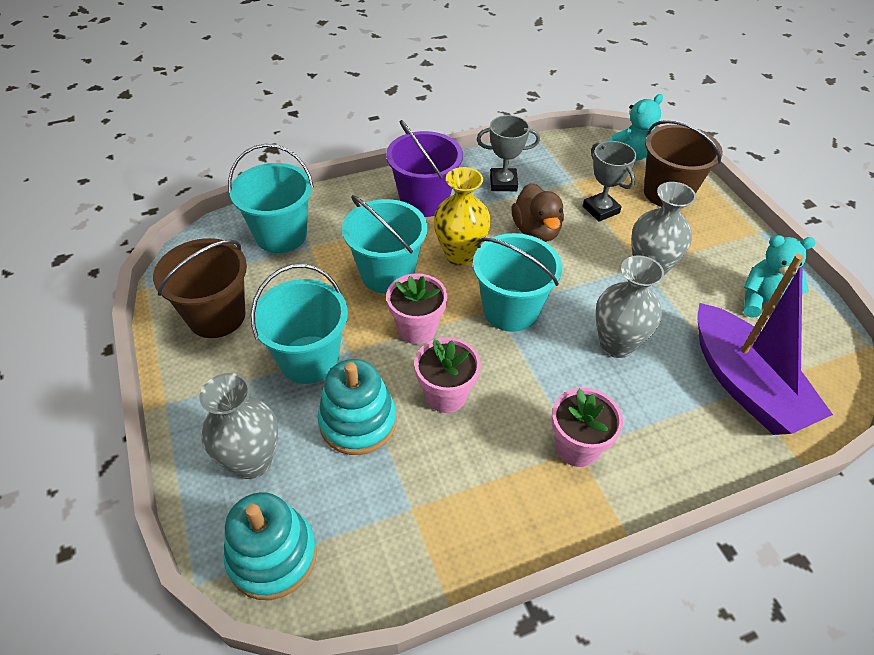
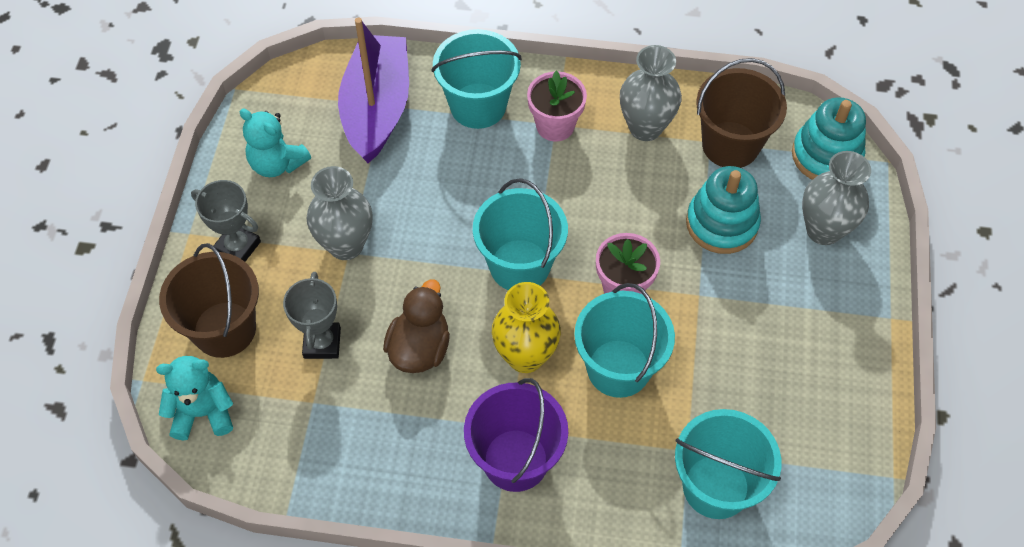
camera: 150 degrees left, 10 degrees up
brown bucket [153,238,247,338] -> brown bucket moved to [696,58,787,168]
turquoise bucket [251,264,348,384] -> turquoise bucket moved to [431,29,522,129]
pink flower pot [414,337,481,413] -> none
grey trophy [477,115,540,191] -> grey trophy moved to [191,180,261,262]
grey vase [595,255,664,358] -> grey vase moved to [620,45,682,141]

